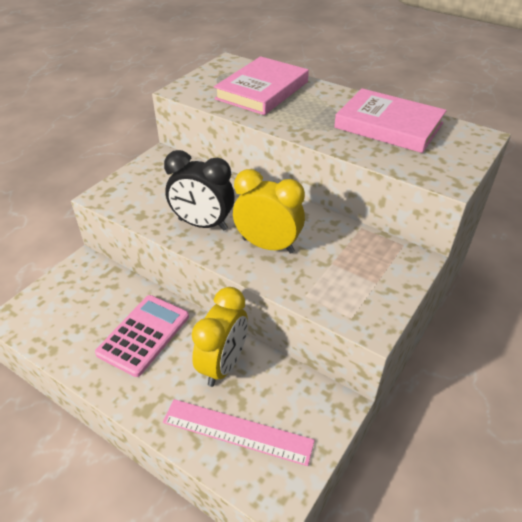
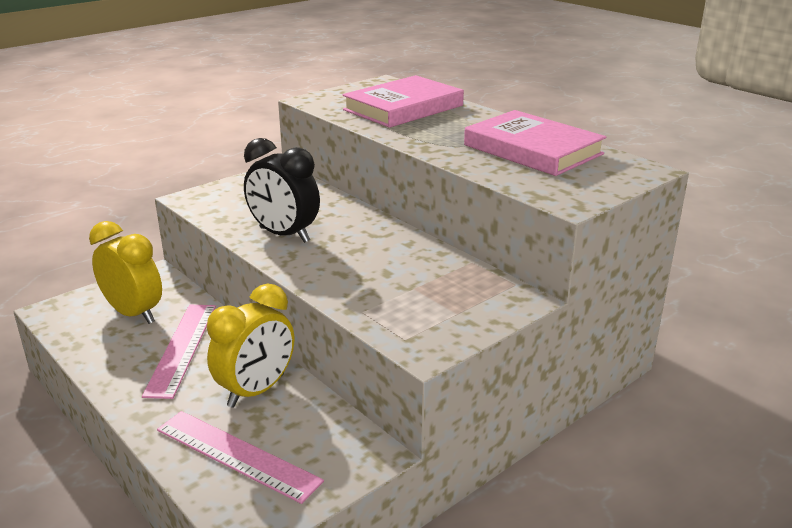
camera: 15 degrees right, 15 degrees down
pink calculator [95,295,189,377] -> pink ruler [142,305,216,399]
yellow clock [233,169,305,254] -> yellow clock moved to [89,221,162,324]

